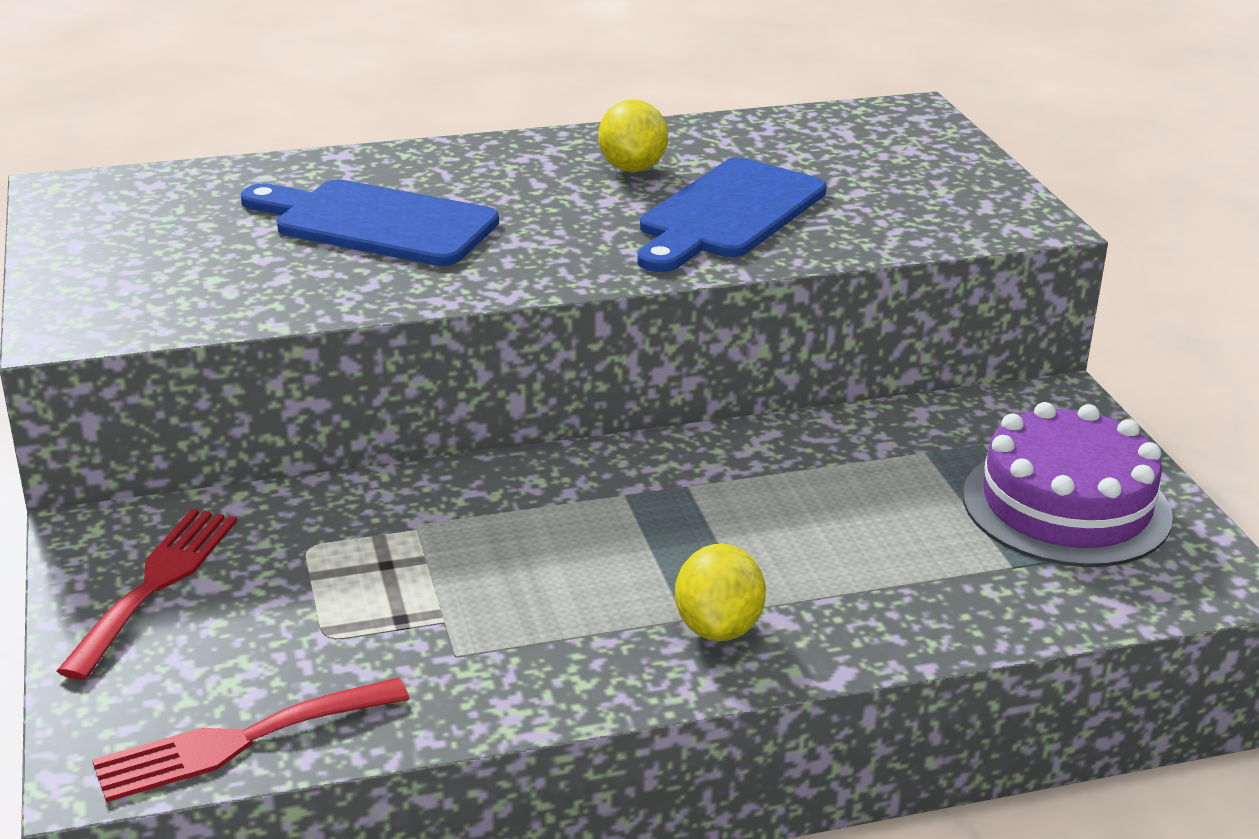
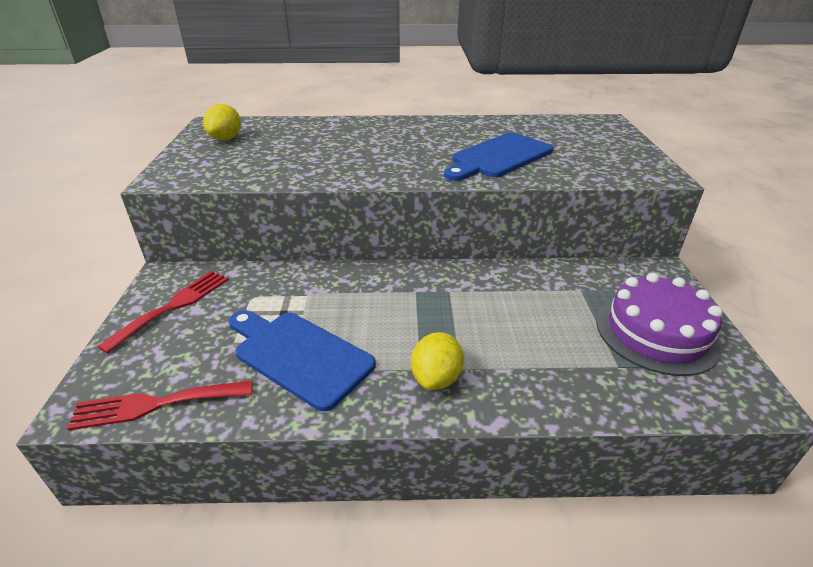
camera: 15 degrees right, 5 degrees up
blue cutting board [241,179,499,266] -> blue cutting board moved to [229,310,376,411]
yellow lemon [598,99,668,172] -> yellow lemon moved to [203,104,241,141]

